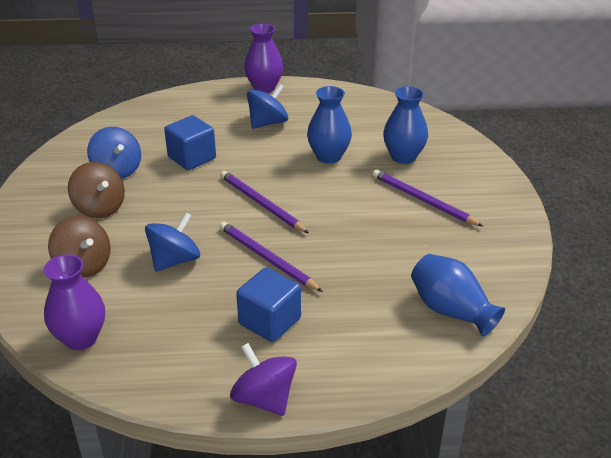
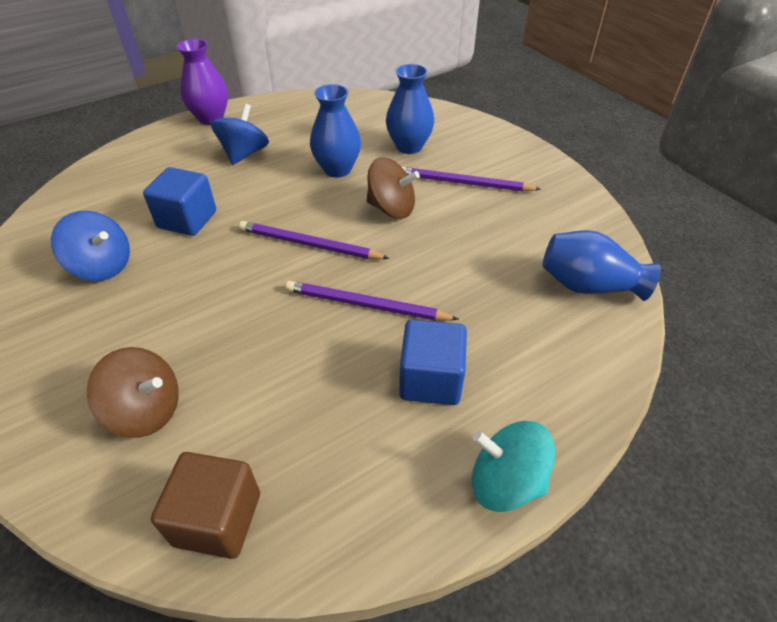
camera: 30 degrees left, 10 degrees up
purple vase [44,254,105,350] -> brown cube [151,452,260,559]
brown spinning top [68,162,125,218] -> brown spinning top moved to [367,157,420,219]
blue spinning top [145,212,200,272] -> none
purple spinning top [230,343,297,416] -> turquoise spinning top [472,421,555,512]

